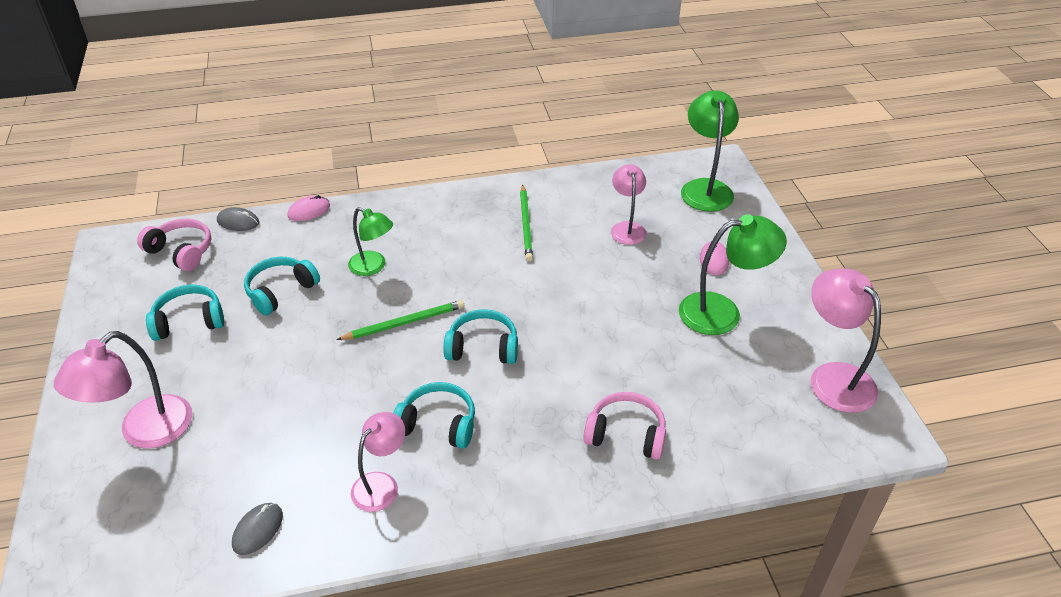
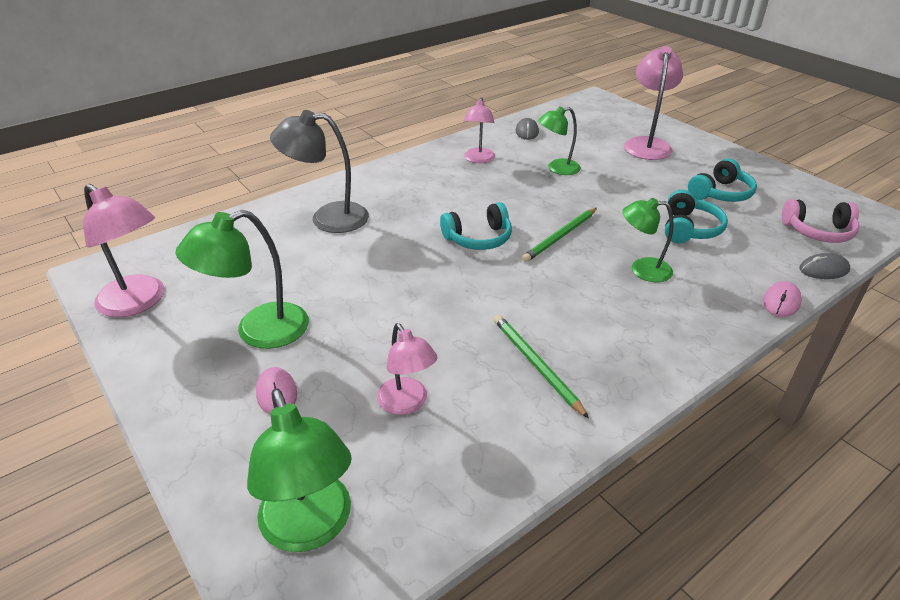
camera: 155 degrees right, 5 degrees down
turquoise headphones [393,382,475,449] -> none
pink headphones [583,392,666,460] -> grey lamp [270,110,369,233]
none -> green lamp [538,107,581,175]

